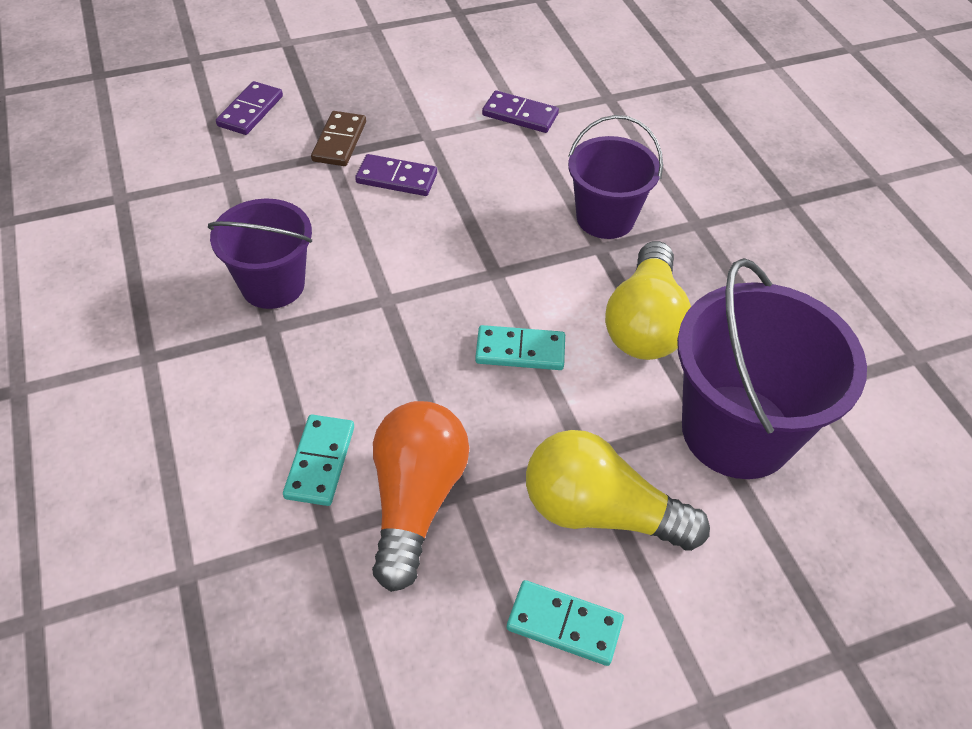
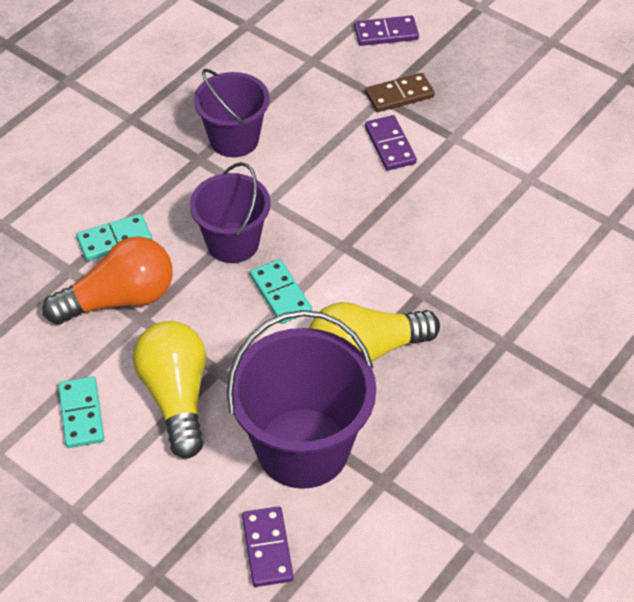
camera: 60 degrees right, 0 degrees up
purple domino [482,90,559,133] -> purple domino moved to [242,506,294,587]
purple bucket [568,115,663,239] -> purple bucket moved to [190,162,271,263]

